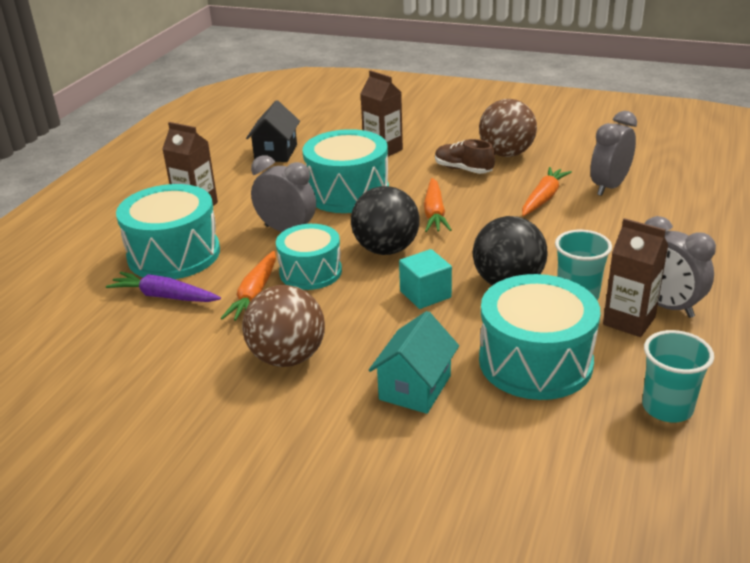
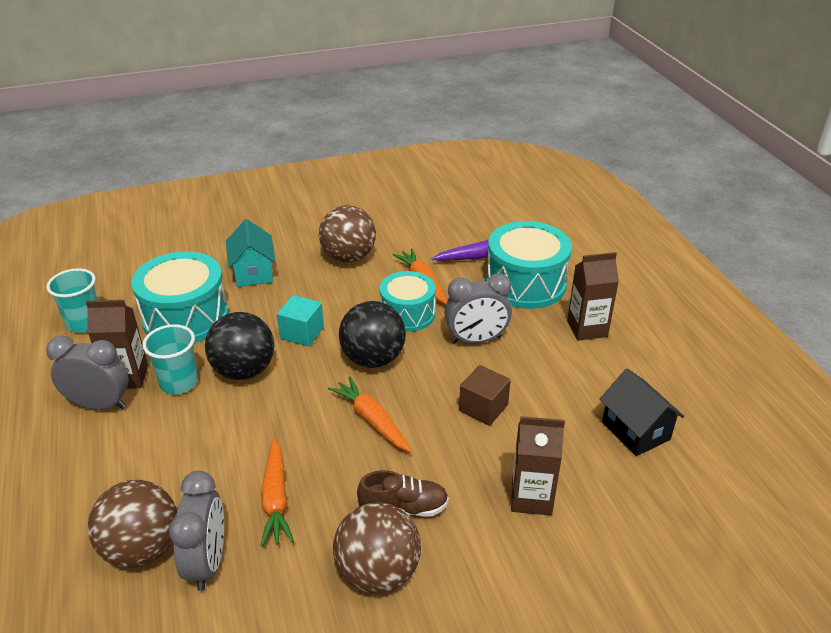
camera: 140 degrees right, 5 degrees up
turquoise drum [303,129,389,213] -> brown cube [459,365,511,426]
none -> brown ball [88,480,177,568]

